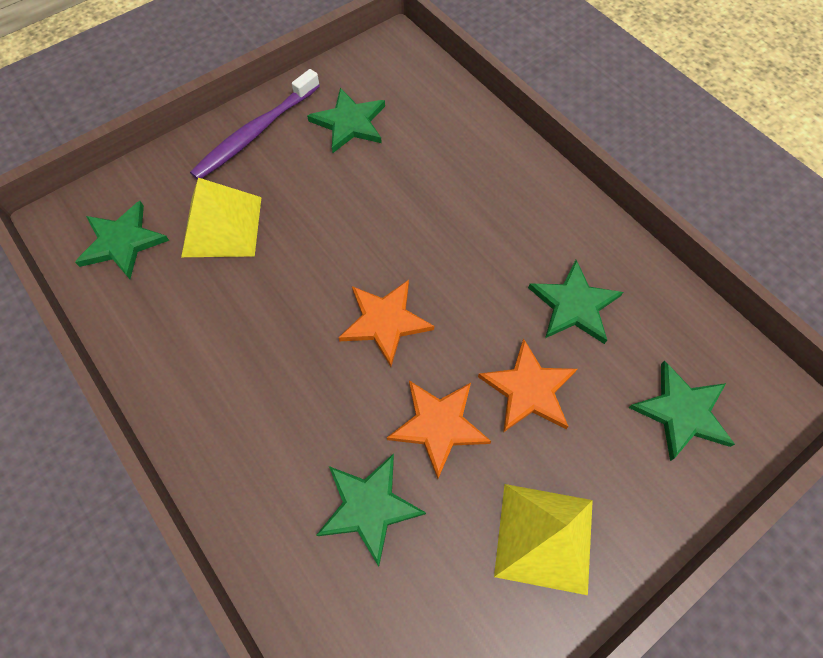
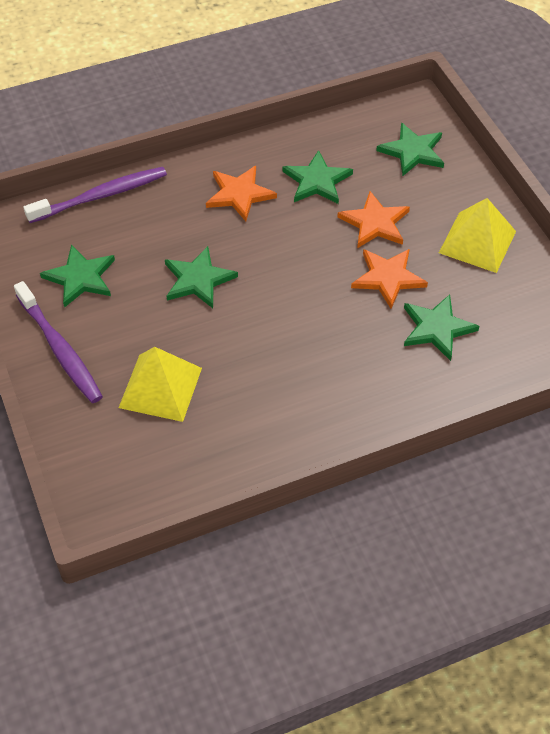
camera: 75 degrees left, 10 degrees down
green star [75,201,169,279] -> green star moved to [165,246,238,308]
orange star [338,280,434,367] -> orange star moved to [206,166,277,221]
none -> purple toothbrush [23,167,167,223]

